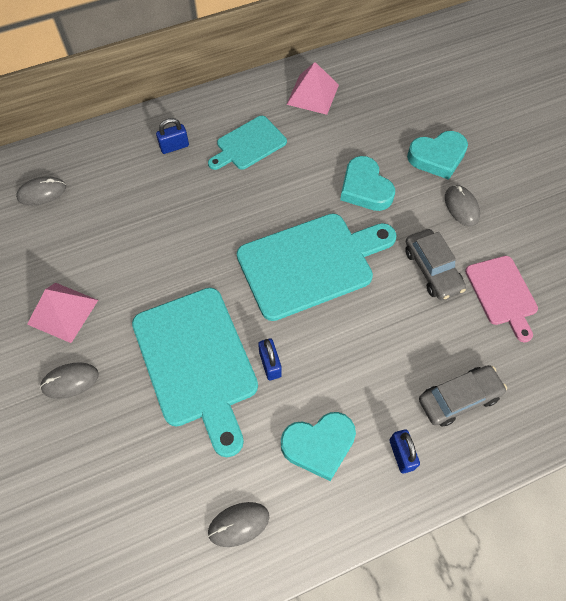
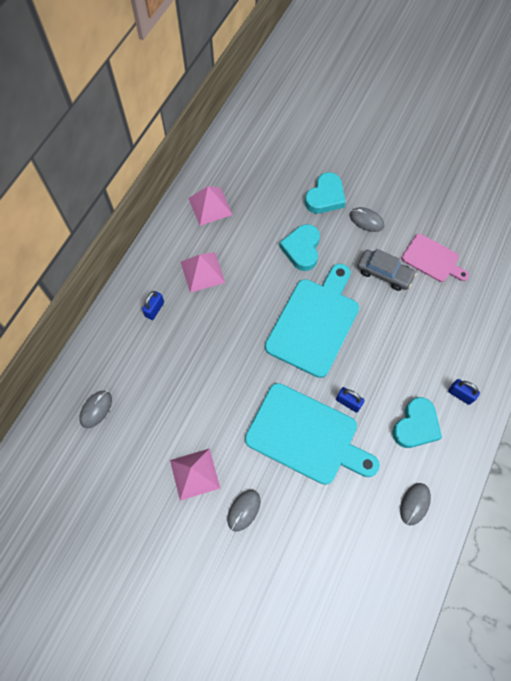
camera: 40 degrees left, 5 degrees up
turquoise cutting board [208,116,287,170] -> pink pyramid [181,252,225,293]
turquoise heart [340,156,395,211] -> turquoise heart turned 75 degrees clockwise [279,224,320,271]
grey car [419,365,507,427] -> none

